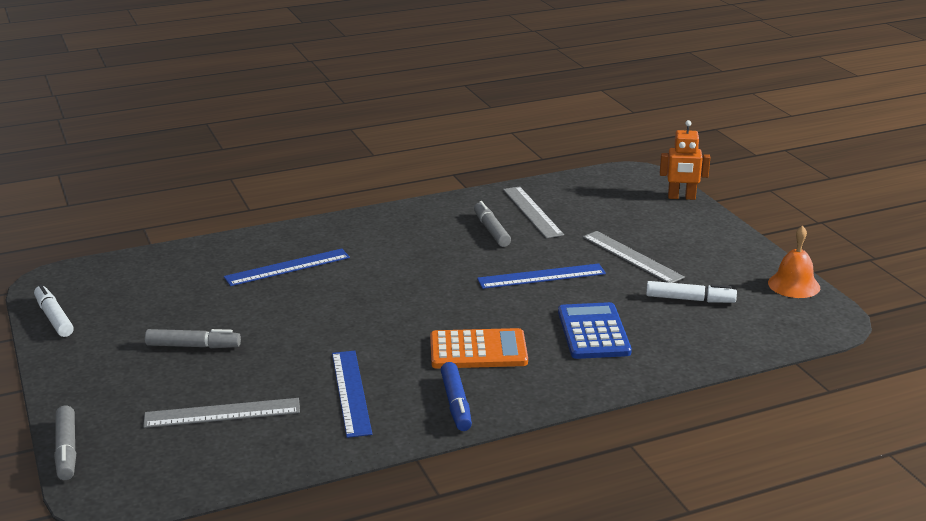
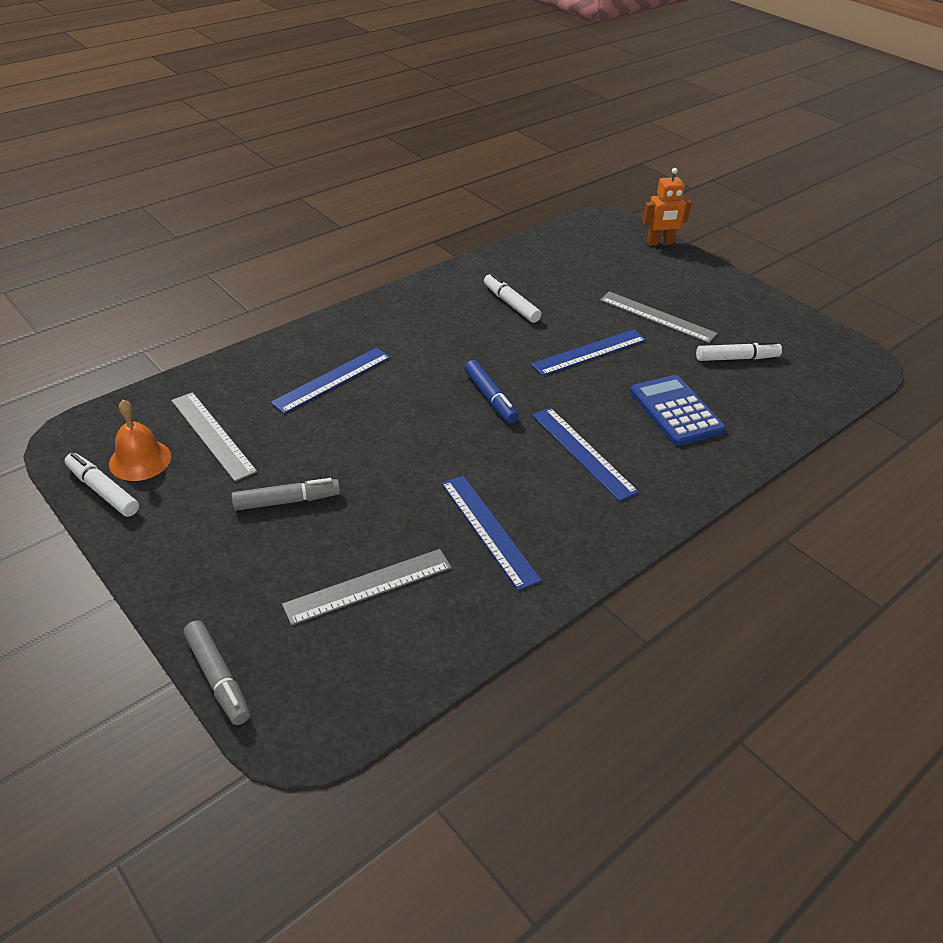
camera: 20 degrees left, 15 degrees up
orange calculator [430,328,528,369] -> blue ruler [532,408,639,501]
blue marker [441,362,472,431] -> blue marker moved to [464,360,519,423]
grey marker [474,201,511,247] -> white marker [484,273,541,323]
grey ruler [503,186,564,238] -> grey ruler moved to [171,392,257,482]
orange bell [768,226,820,298] -> orange bell moved to [109,399,171,481]

